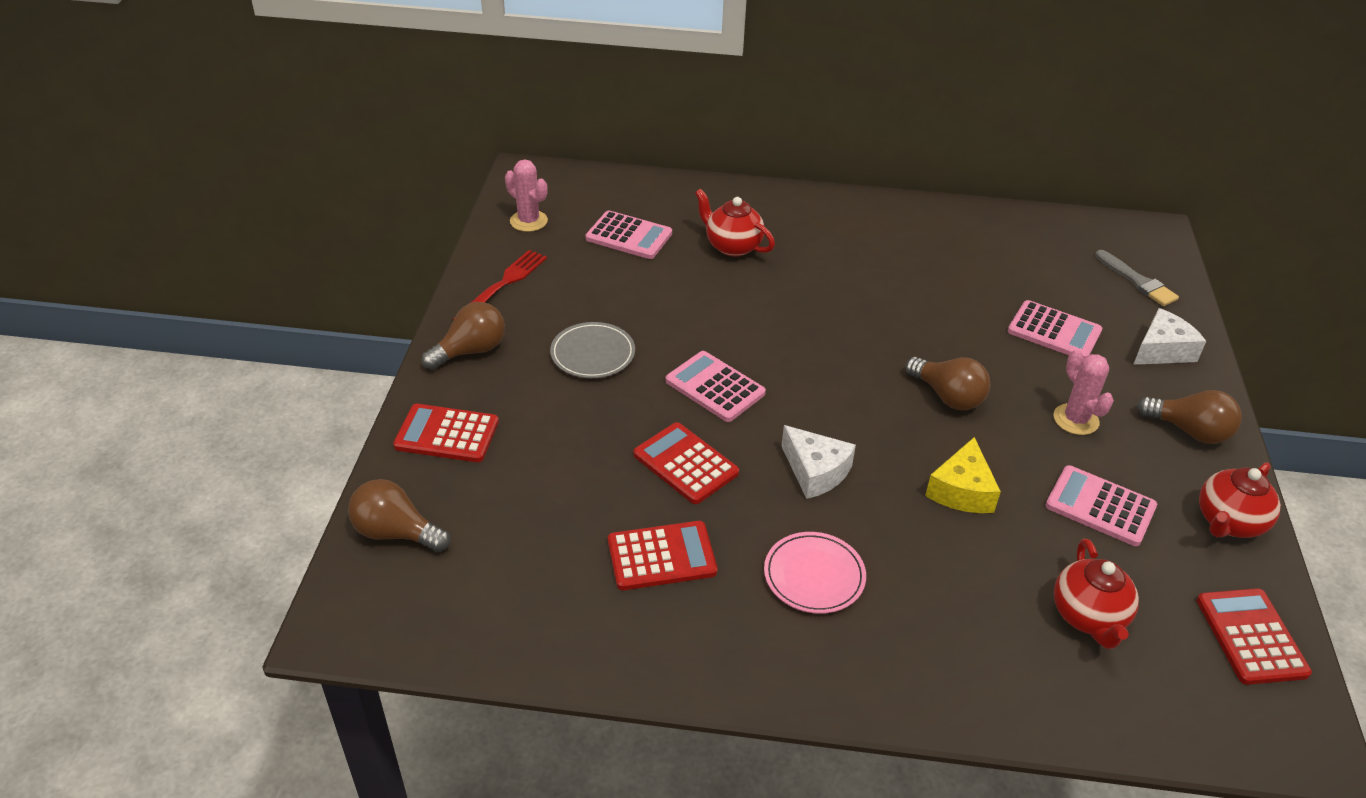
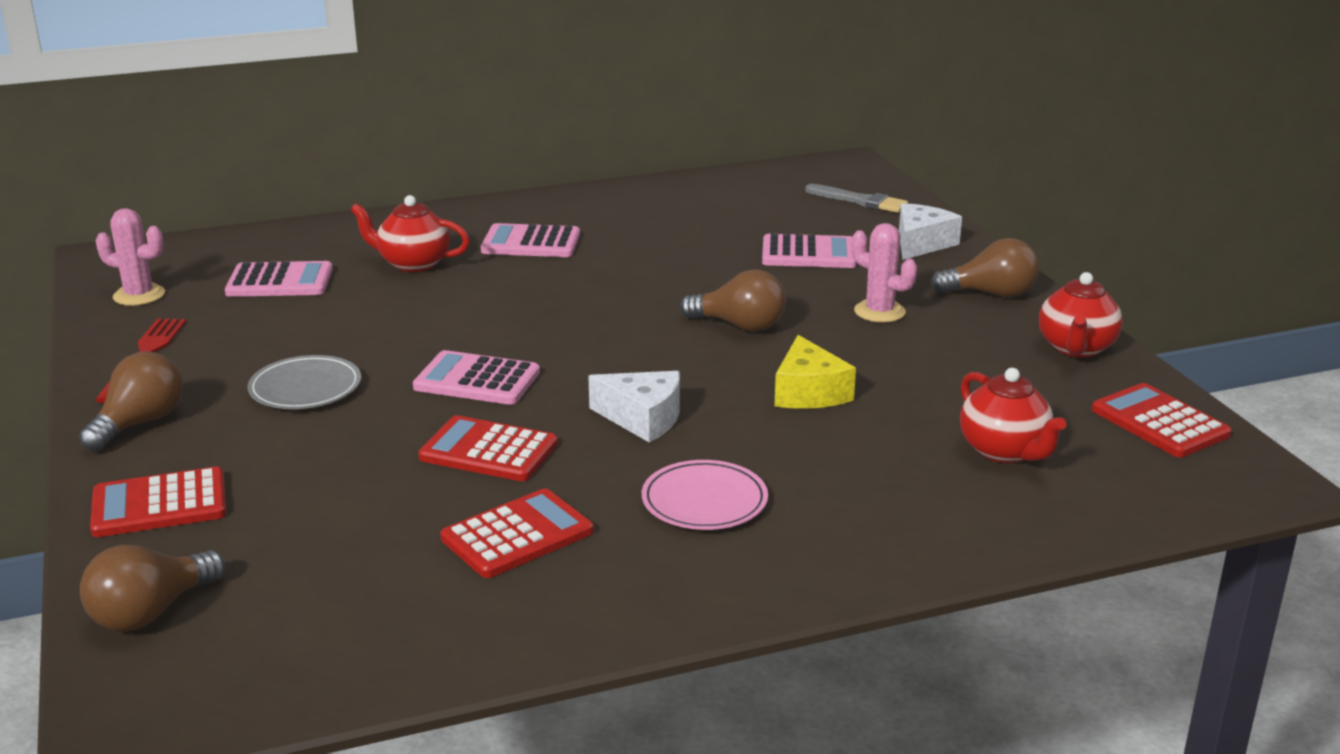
camera: 25 degrees left, 15 degrees down
brown light bulb [348,479,450,552] -> brown light bulb turned 45 degrees counterclockwise [80,545,225,632]
pink calculator [1045,465,1157,546] -> pink calculator moved to [481,223,580,257]

